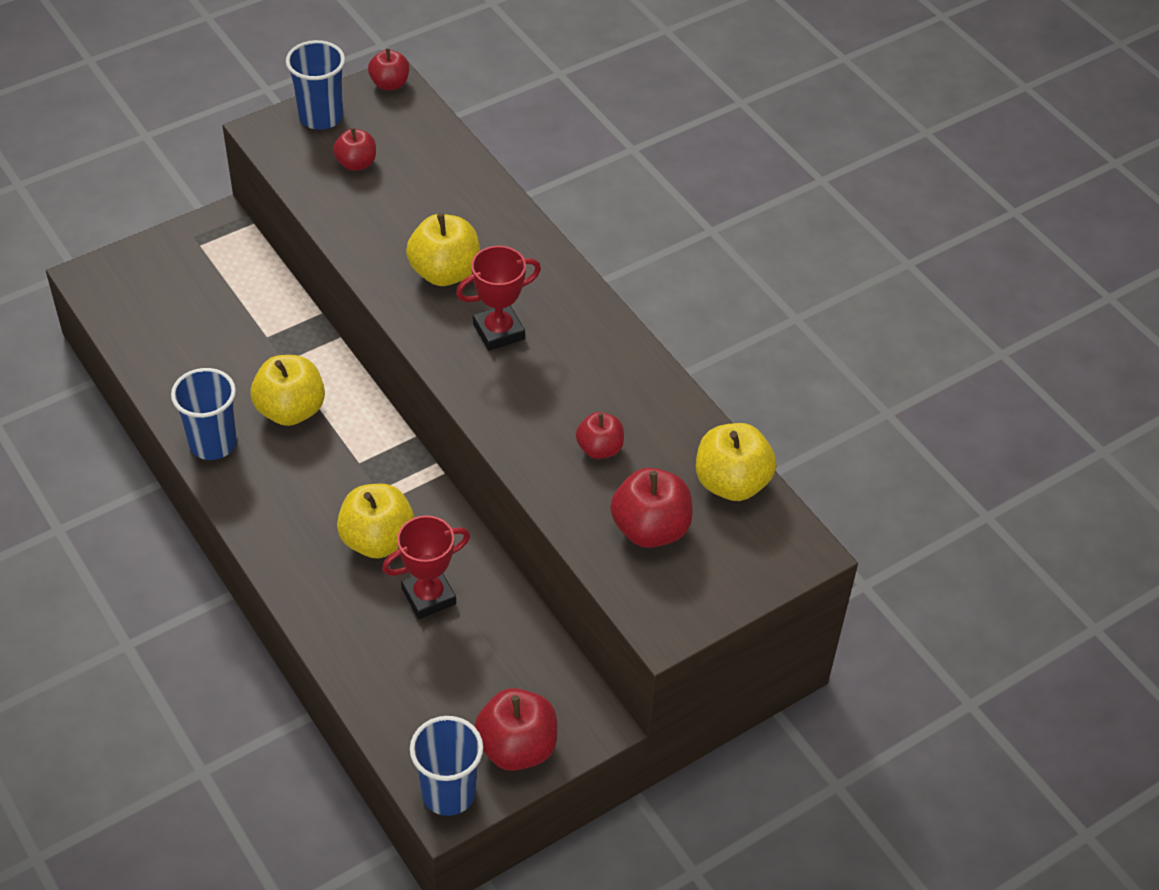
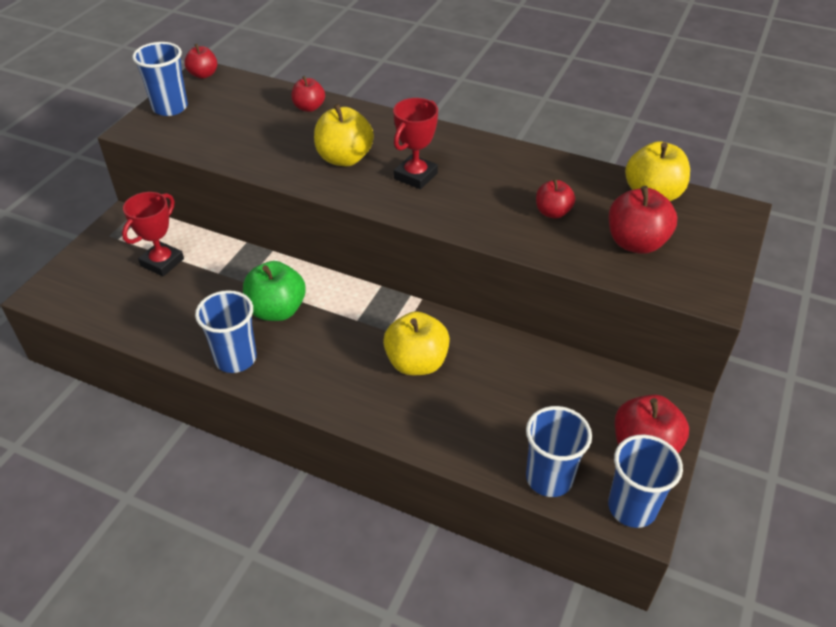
camera: 30 degrees left, 5 degrees down
yellow apple [250,355,325,426] -> green apple [243,261,305,321]
red apple [333,128,376,171] -> red apple moved to [291,76,325,112]
red trophy [382,515,470,619] -> red trophy moved to [122,192,184,276]
none -> blue cup [526,406,592,497]

